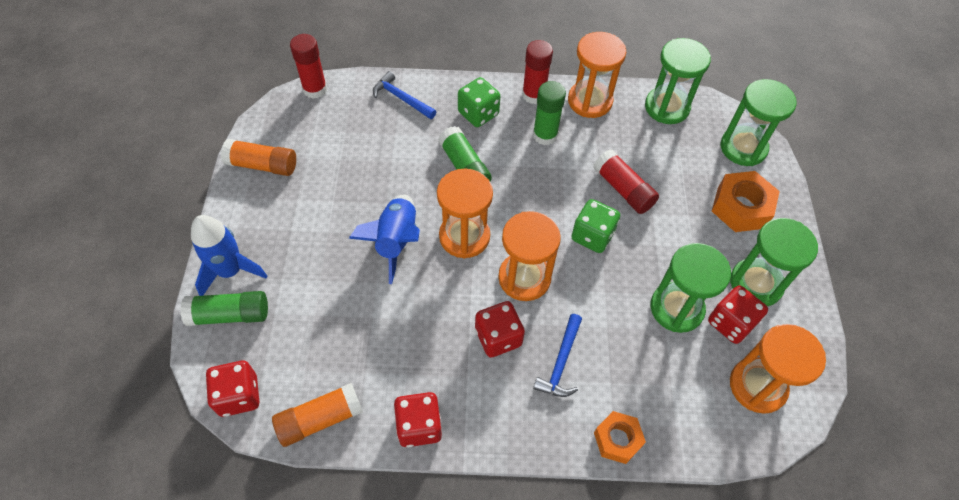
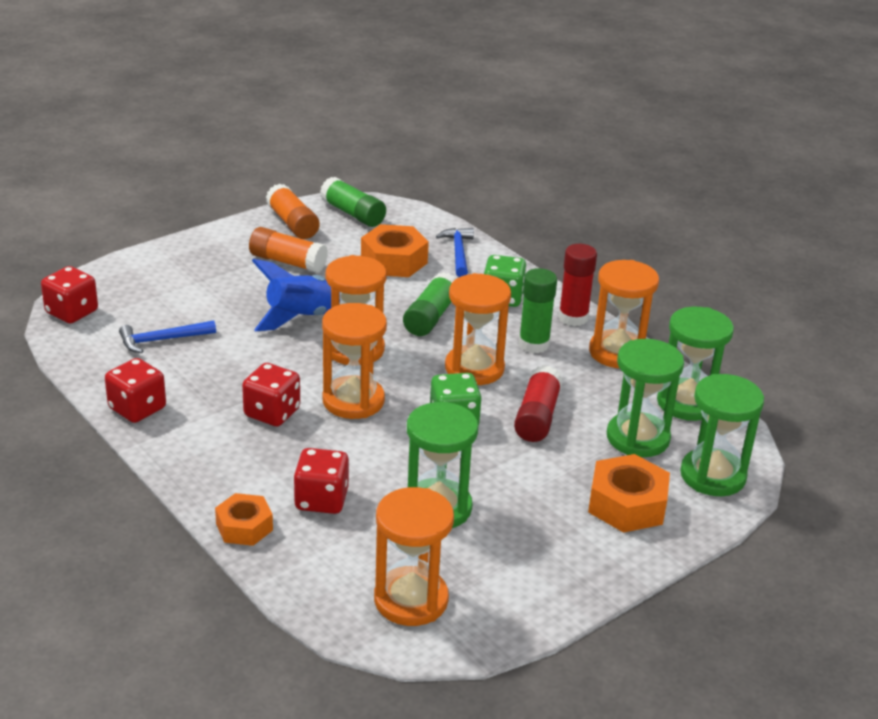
camera: 50 degrees right, 25 degrees down
green glue stick [180,291,268,326] -> green glue stick moved to [320,177,386,227]
blue rocket [191,215,267,296] -> none
orange glue stick [272,383,363,447] -> orange glue stick moved to [249,227,328,273]
red glue stick [290,34,327,99] -> none
blue hammer [533,314,582,397] -> blue hammer moved to [119,320,216,353]
red dice [708,286,768,344] -> red dice moved to [293,448,349,514]
green hourglass [730,218,818,306] -> green hourglass moved to [607,339,684,457]
none -> orange nut [361,224,429,277]
none -> orange hourglass [445,273,511,385]

